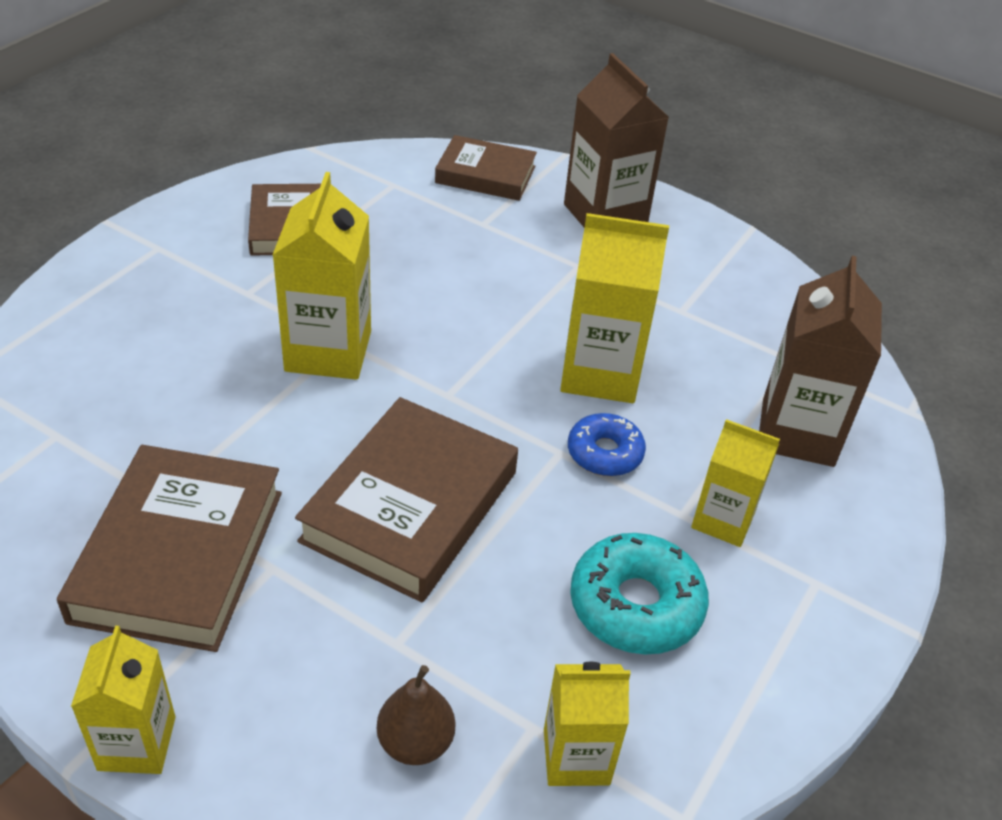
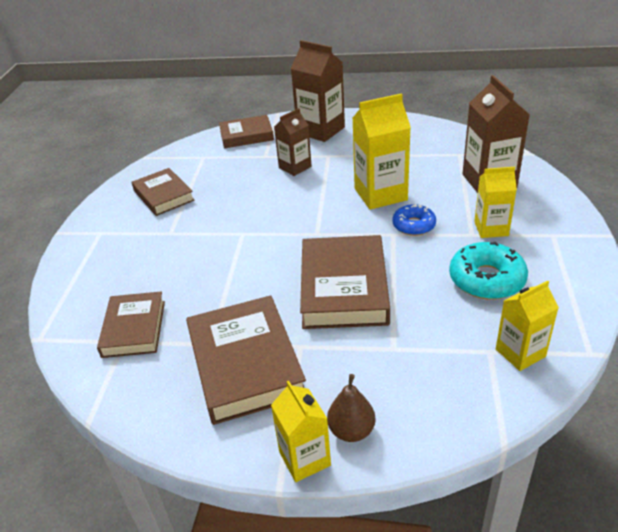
camera: 20 degrees left, 5 degrees down
yellow carton [273,172,371,380] -> none
brown pear [377,665,455,765] -> brown pear moved to [327,374,375,442]
none -> brown book [97,291,165,358]
none -> brown carton [274,108,312,176]

